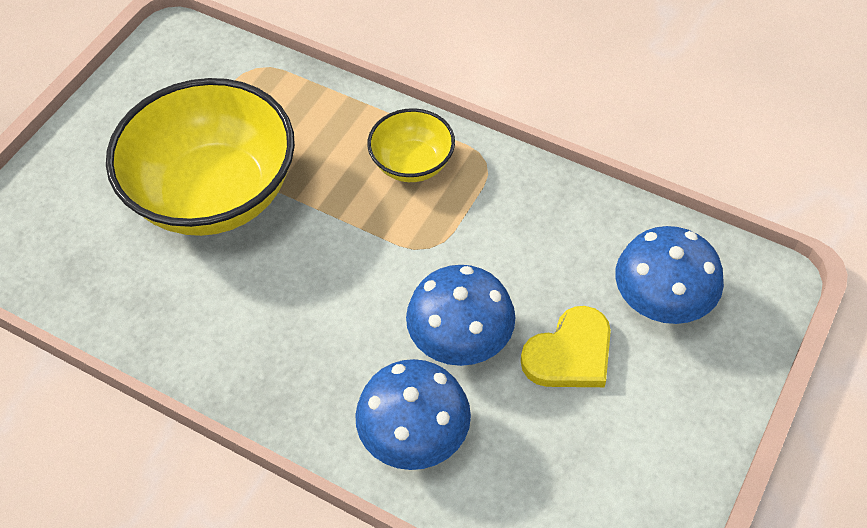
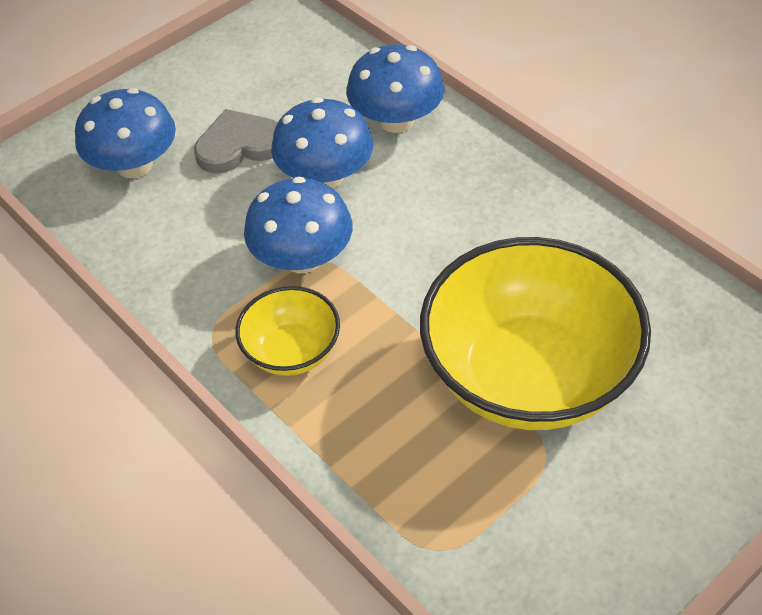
camera: 160 degrees left, 5 degrees down
yellow heart [521,306,611,387] -> grey heart [194,109,278,174]
none -> blue mushroom [244,176,353,273]

